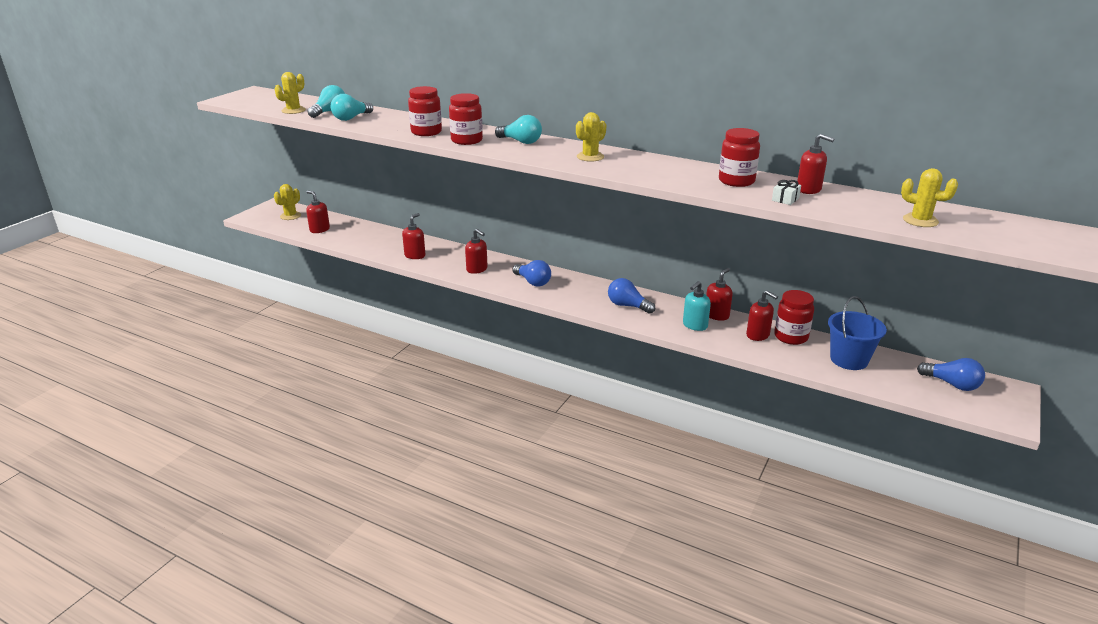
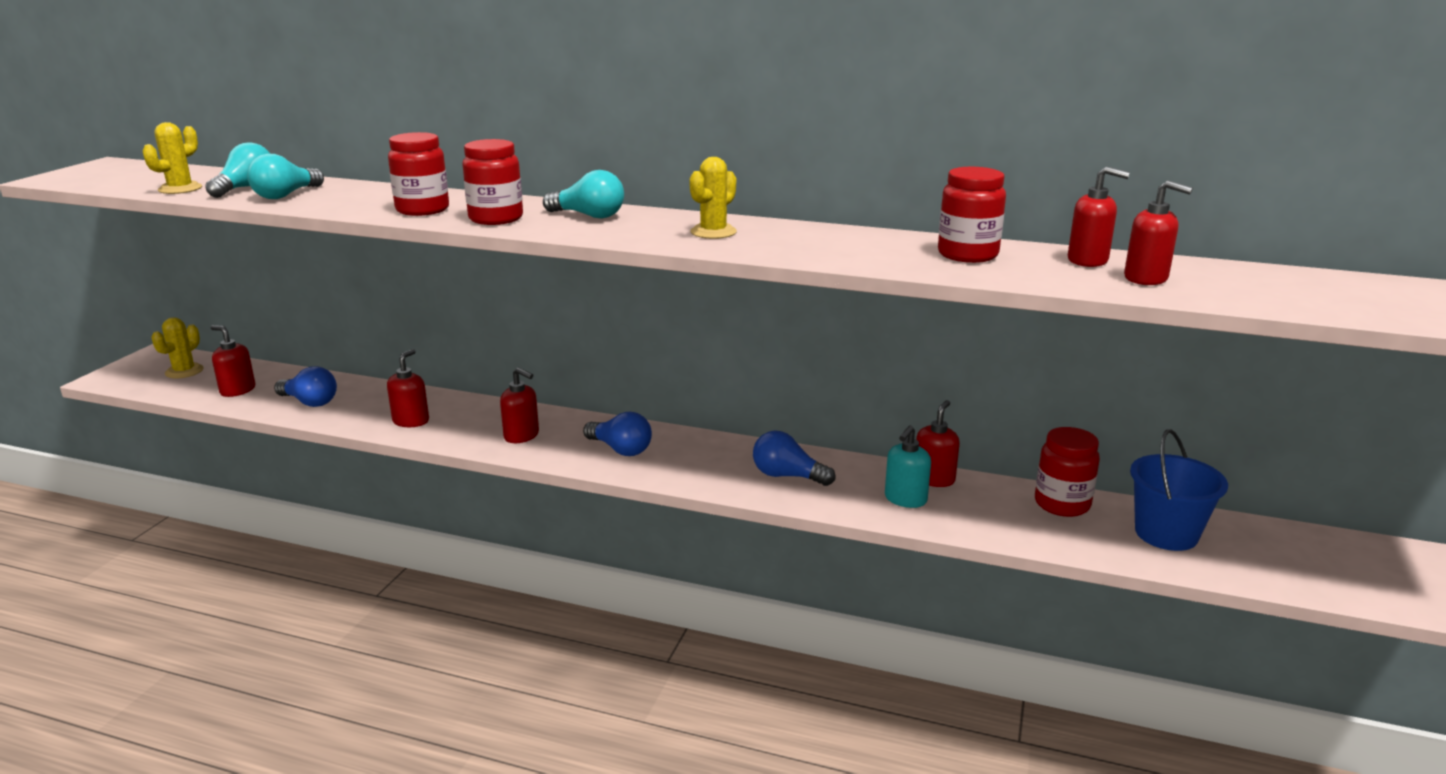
camera: 10 degrees left, 5 degrees down
red soap dispenser [746,290,778,341] -> red soap dispenser moved to [1124,180,1193,285]
white gift [772,180,801,205] -> none
yellow cactus [901,168,958,227] -> none
blue light bulb [917,358,985,391] -> blue light bulb moved to [274,366,337,407]

